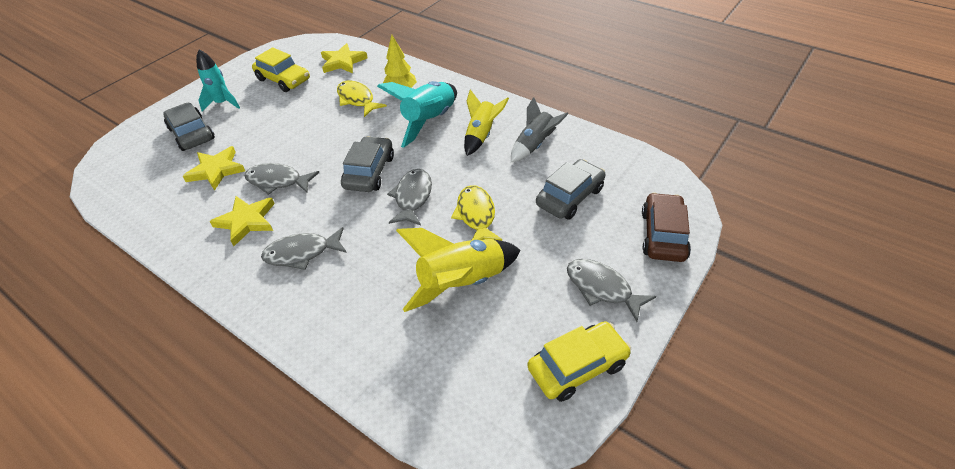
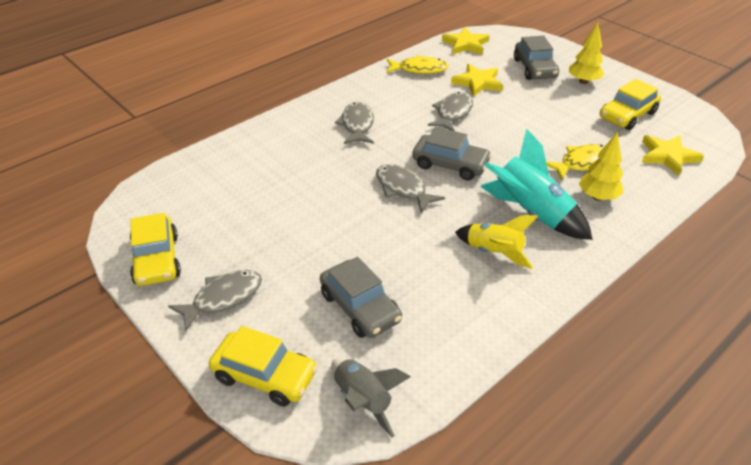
camera: 100 degrees right, 5 degrees down
grey car [163,103,215,151] -> grey car turned 105 degrees clockwise [514,36,559,80]
turquoise rocket [196,50,240,112] -> yellow tree [569,23,604,84]
yellow star [209,196,275,246] -> yellow star moved to [442,27,490,55]
grey fish [387,169,432,225] -> grey fish turned 150 degrees counterclockwise [376,164,445,213]
yellow rocket [396,228,520,312] -> none
yellow fish [451,185,502,241] -> yellow fish moved to [386,55,449,74]
grey rocket [511,97,568,162] -> grey rocket moved to [331,358,411,437]
brown car [642,192,691,262] -> yellow car [209,326,318,406]

